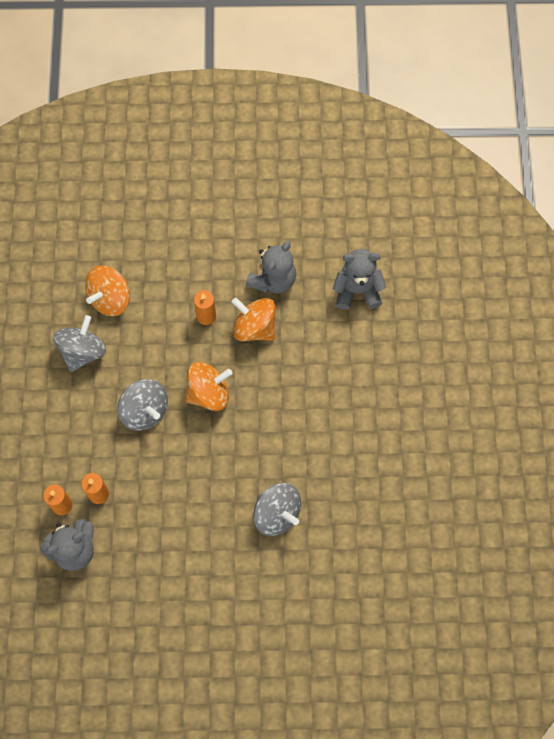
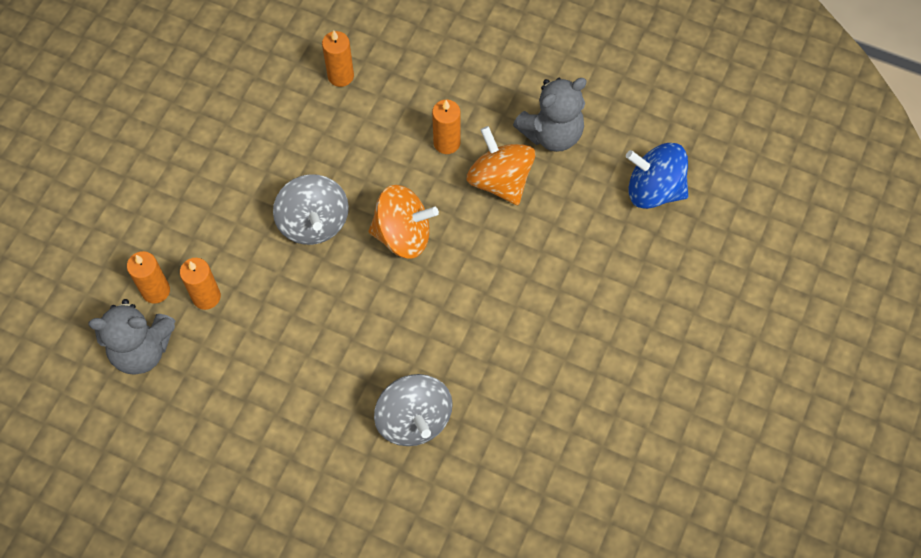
camera: 25 degrees right, 5 degrees down
grey spinning top [53,315,106,372] -> none
orange spinning top [85,266,130,316] -> orange candle [322,30,354,87]
grey teddy bear [333,249,387,310] -> blue spinning top [626,143,688,209]

